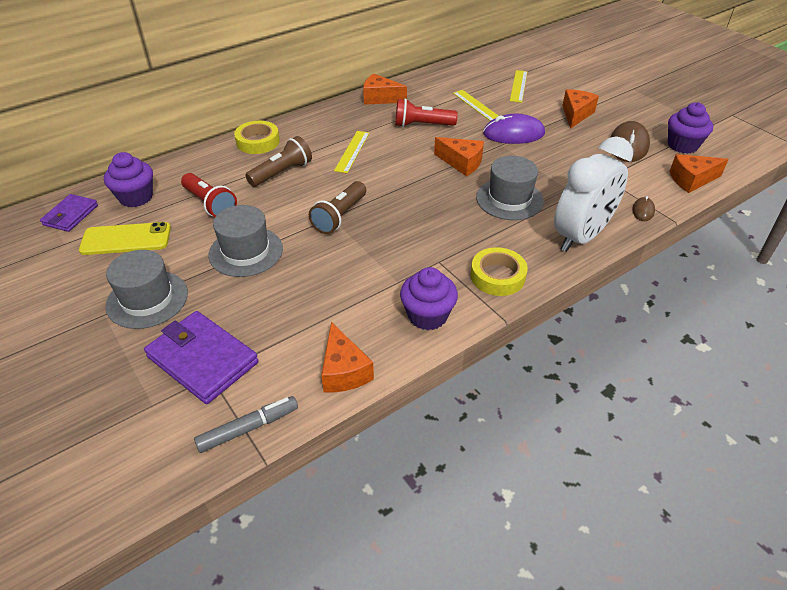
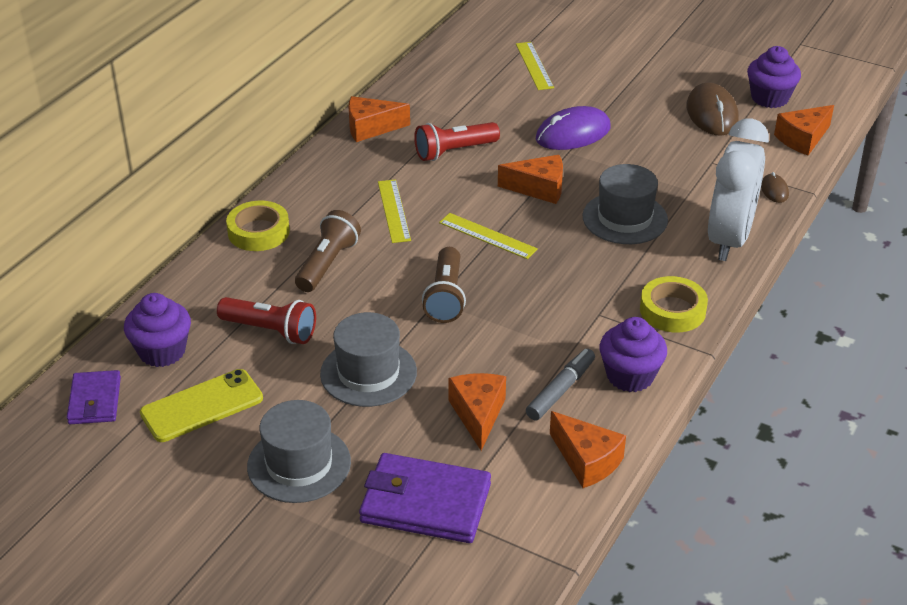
camera: 25 degrees left, 5 degrees down
grey marker [194,396,298,453] -> grey marker moved to [526,349,595,420]
yellow ruler [453,90,499,121] -> yellow ruler moved to [439,213,538,259]
orange cheese [562,89,599,129] -> orange cheese moved to [448,373,506,451]

